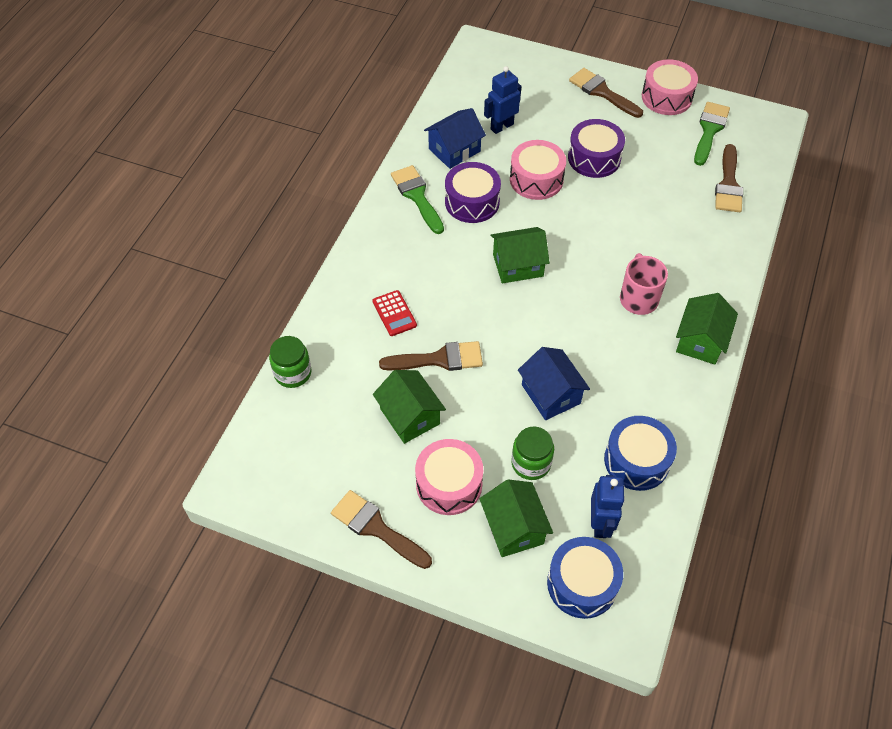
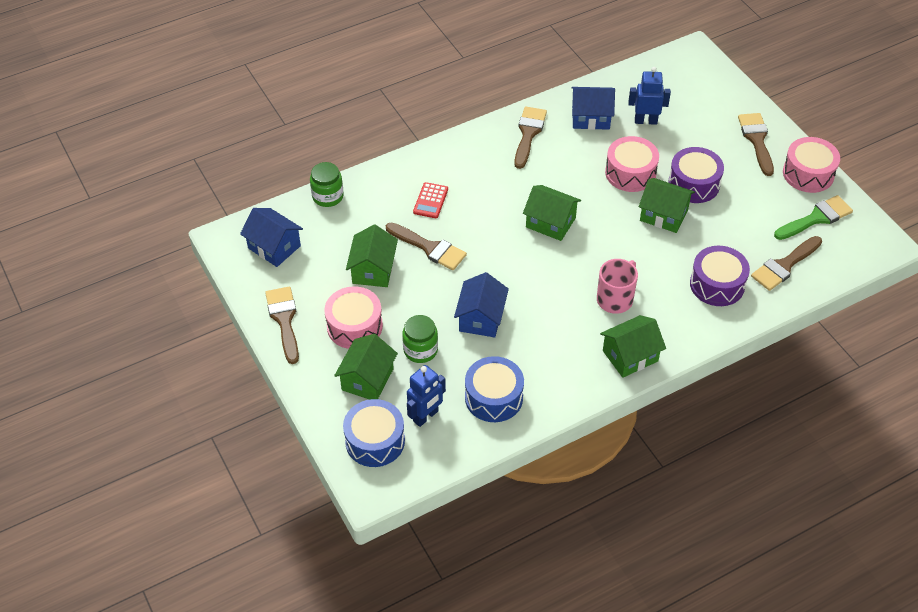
camera: 40 degrees right, 5 degrees down
green brush [391,165,444,234] -> brown brush [514,106,547,169]
purple drum [445,162,501,223] -> purple drum moved to [690,246,750,306]
none -> blue house [240,208,303,267]
none -> green house [639,178,695,233]

